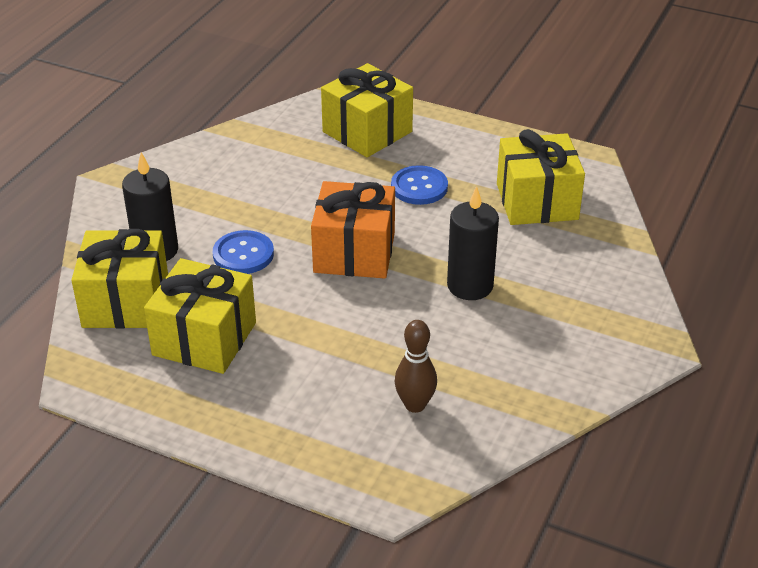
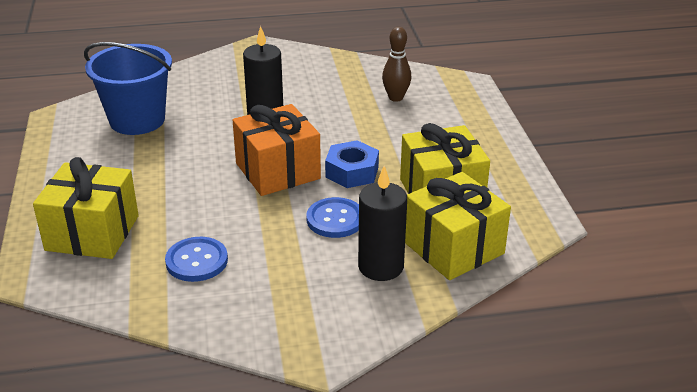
camera: 125 degrees left, 5 degrees down
blue button [391,165,448,205] -> blue button moved to [165,237,228,282]
yellow gift [497,129,585,225] -> blue bucket [84,42,172,135]
none -> blue nut [325,140,379,188]

